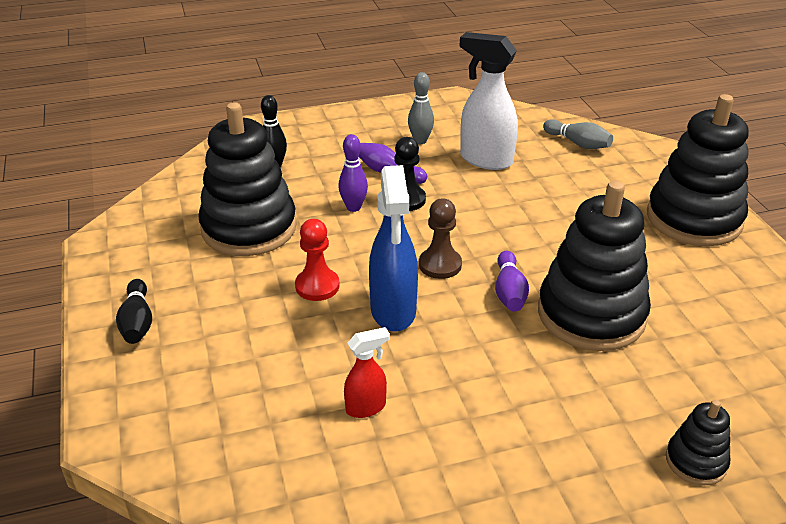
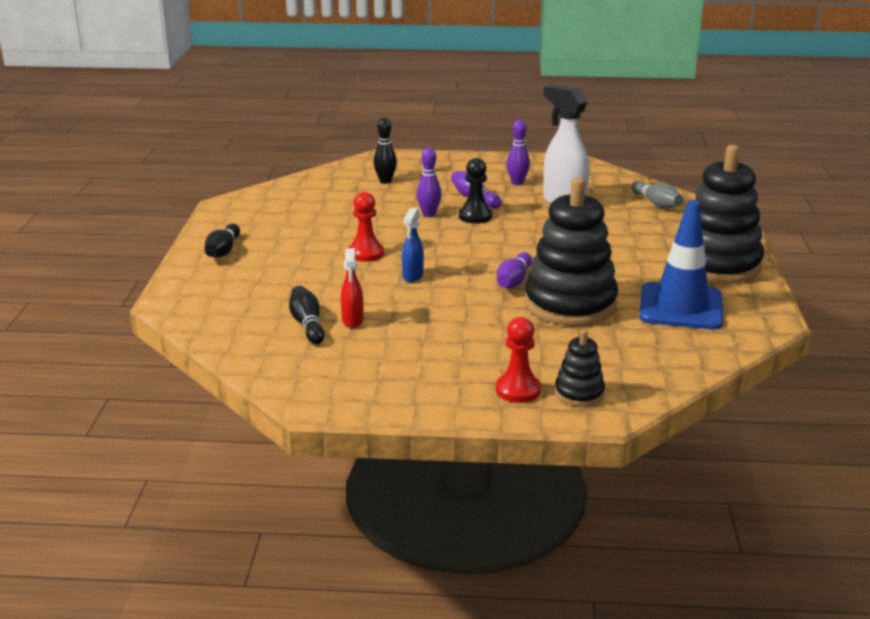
camera: 20 degrees right, 10 degrees down
black stacking toy [198,102,297,256] -> none
red spray bottle [344,327,390,418] -> red spray bottle turned 90 degrees clockwise [341,248,364,328]
blue spray bottle [369,165,418,332] -> blue spray bottle [402,208,424,282], size x0.53
grey bowling pin [408,72,434,144] -> purple bowling pin [507,119,530,185]
brown pawn [419,198,462,279] -> none
none -> black bowling pin [289,286,325,344]
none -> red pawn [496,317,541,403]
none -> blue traffic cone [639,200,723,330]

